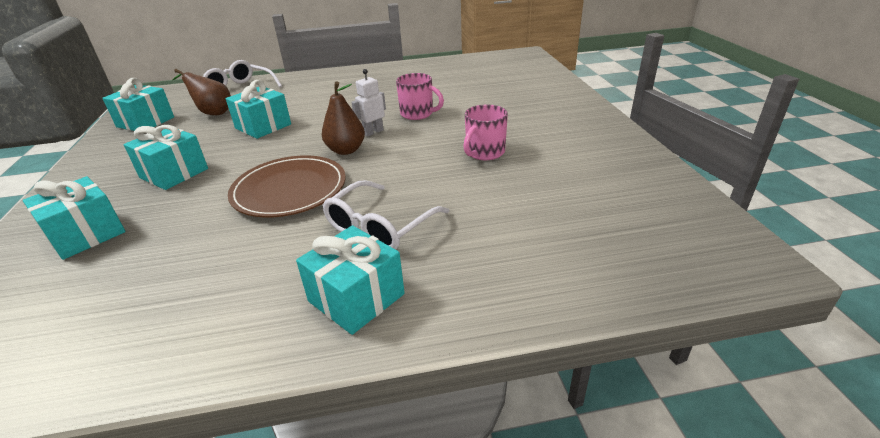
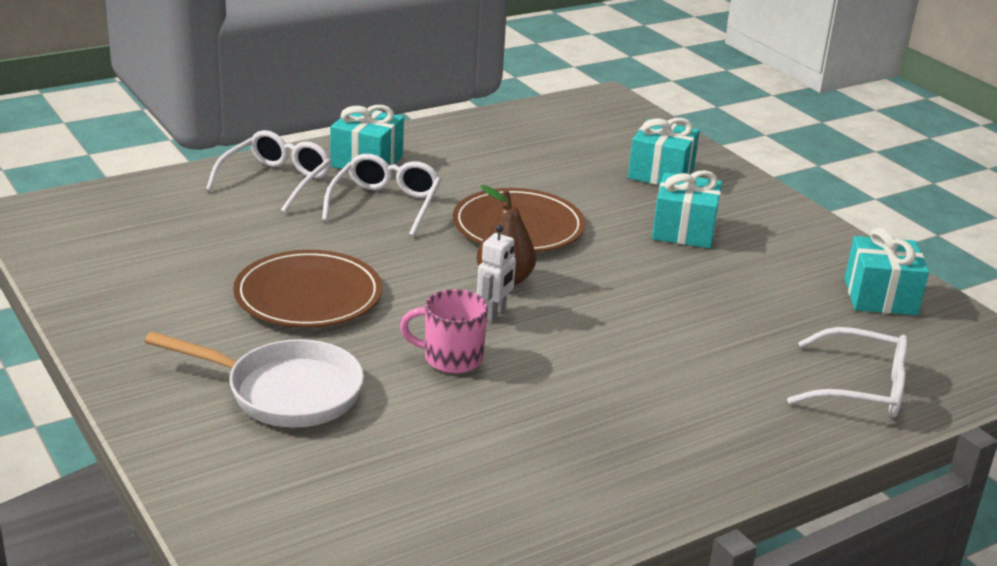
camera: 155 degrees right, 5 degrees down
brown pear [172,69,231,115] -> none
turquoise gift [226,80,291,139] -> none
pink mug [463,105,508,160] -> brown plate [233,250,382,328]
none -> white pan [144,332,364,428]
none -> white glasses [206,130,331,213]

